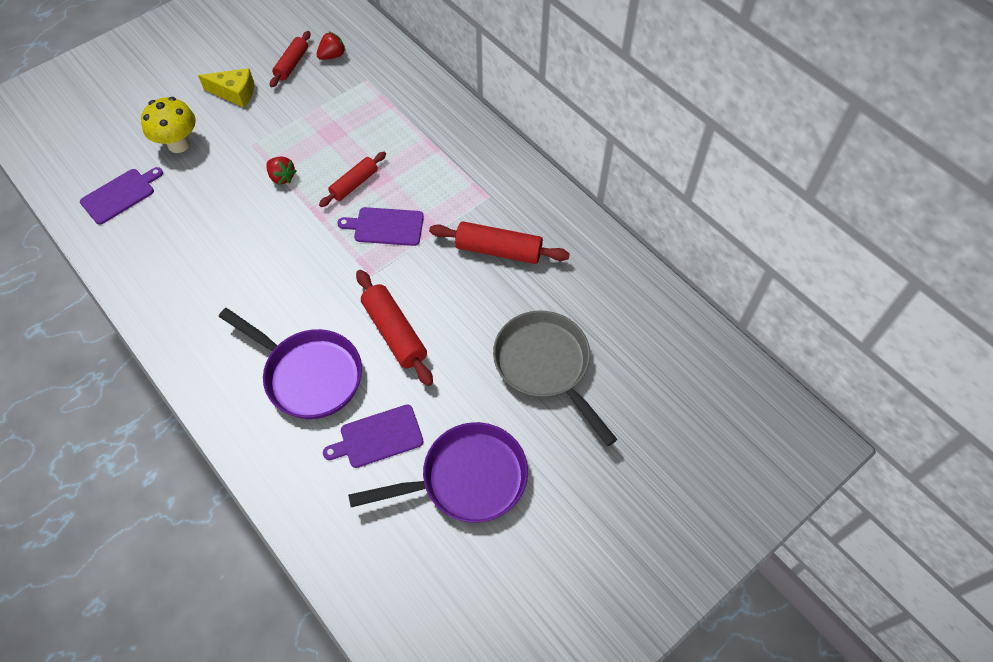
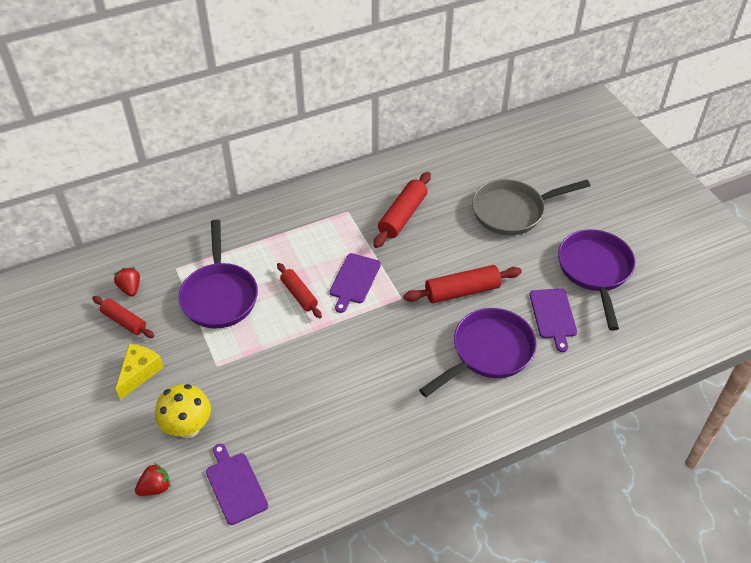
camera: 75 degrees left, 10 degrees down
red strawberry [266,157,297,185] -> red strawberry moved to [135,463,171,496]
none -> purple pan [178,220,258,329]

